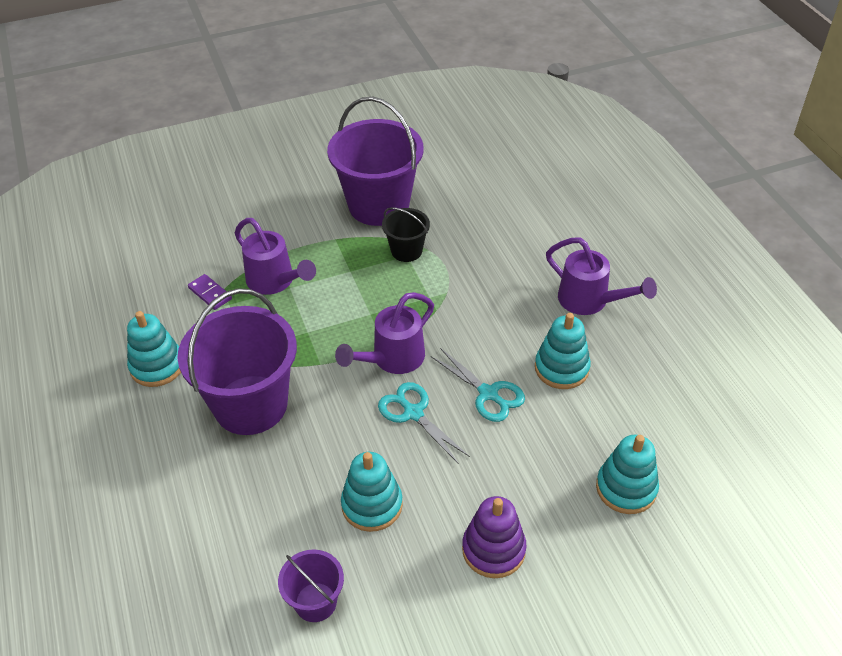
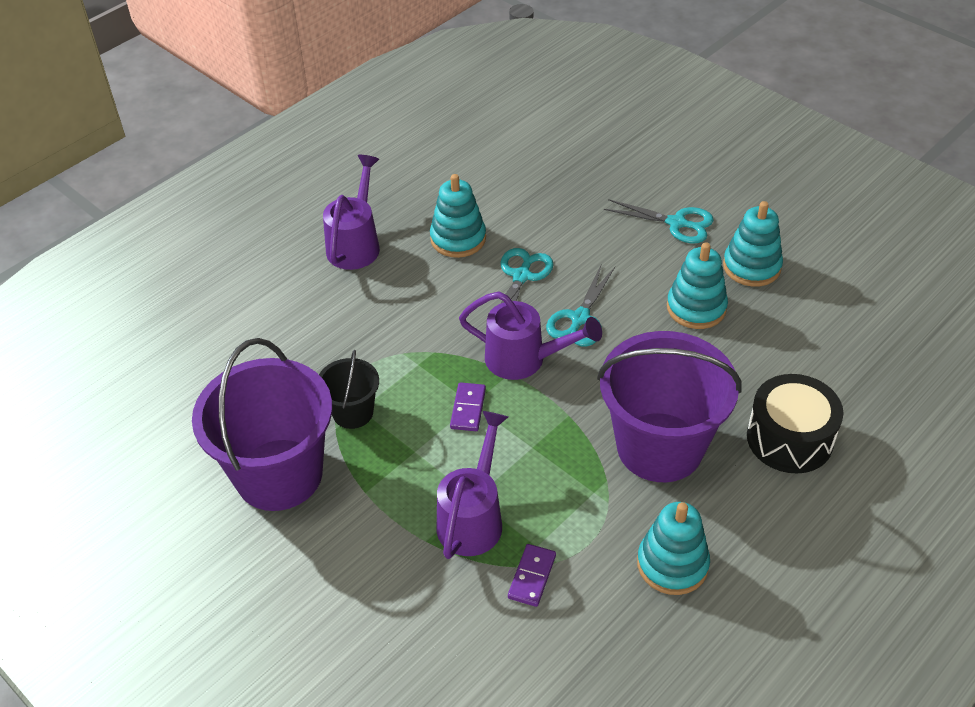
camera: 115 degrees left, 0 degrees up
purple bucket [278,550,344,622] -> none
purple stacking toy [462,496,526,578] -> turquoise scissors [604,199,714,243]
turquoise stacking toy [596,435,659,514] -> turquoise stacking toy moved to [723,201,783,287]
none -> purple domino [450,382,486,431]
none -> black drum [747,374,843,474]

